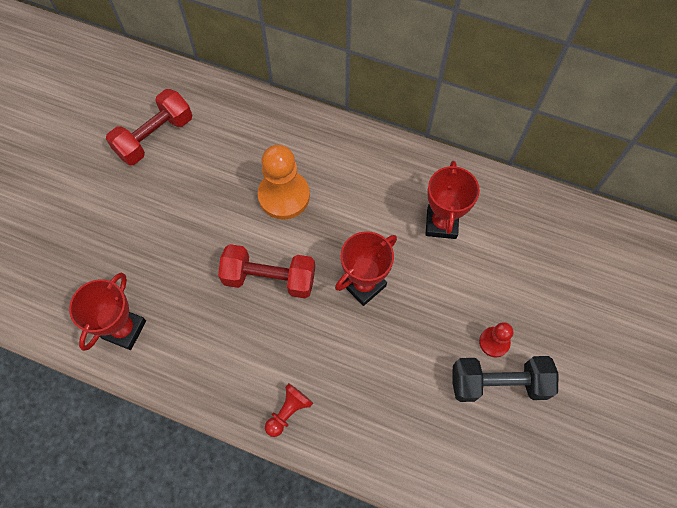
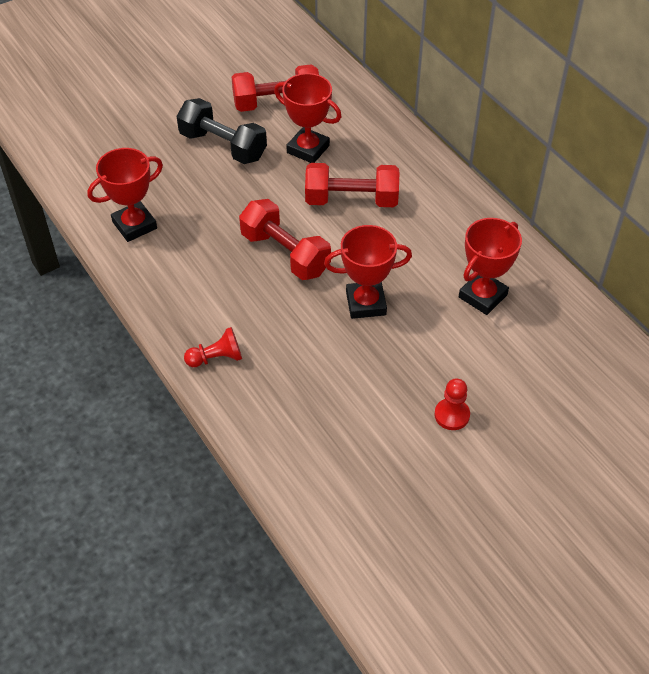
camera: 35 degrees right, 15 degrees down
orange pawn [258,145,310,220] -> red dumbbell [305,163,399,207]
black dumbbell [453,356,559,402] -> black dumbbell moved to [176,98,267,164]
none -> red trophy [274,73,342,163]

